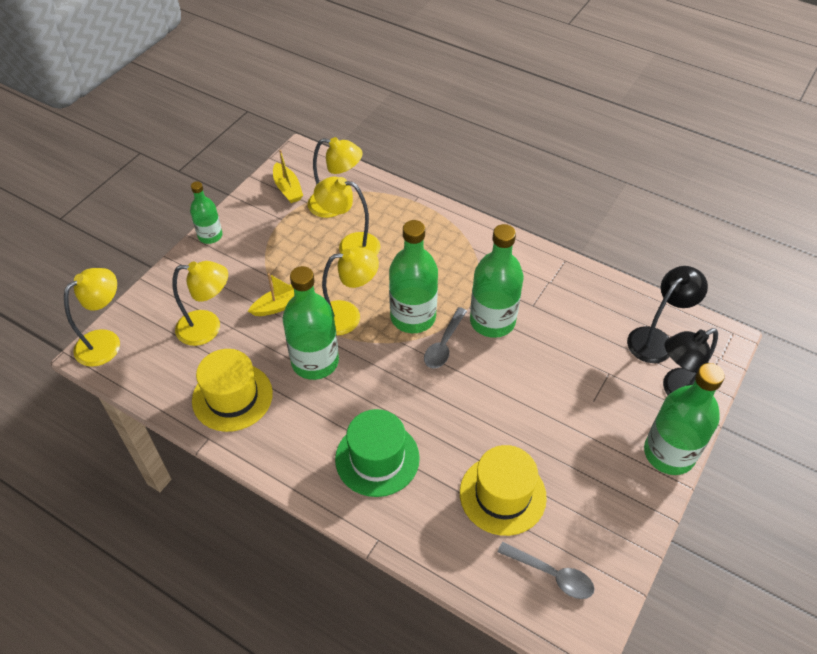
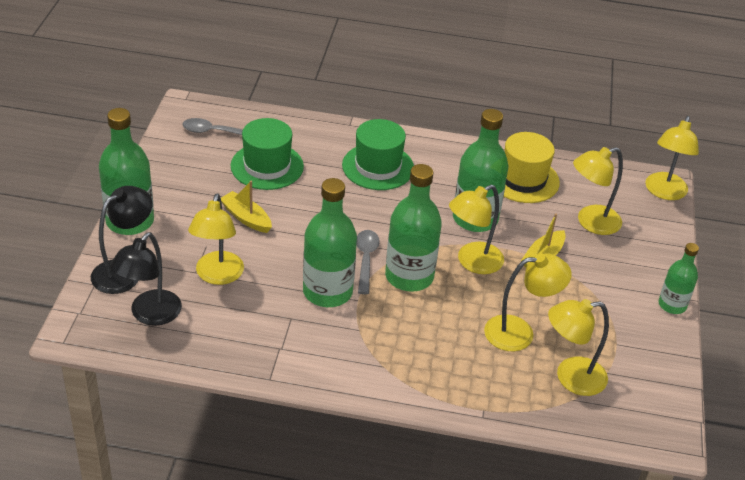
camera: 155 degrees right, 10 degrees down
yellow boat [273,150,303,203] -> yellow boat moved to [221,181,272,233]
yellow hat [460,445,547,536] -> green hat [231,118,304,190]
none -> yellow lamp [188,193,244,285]

